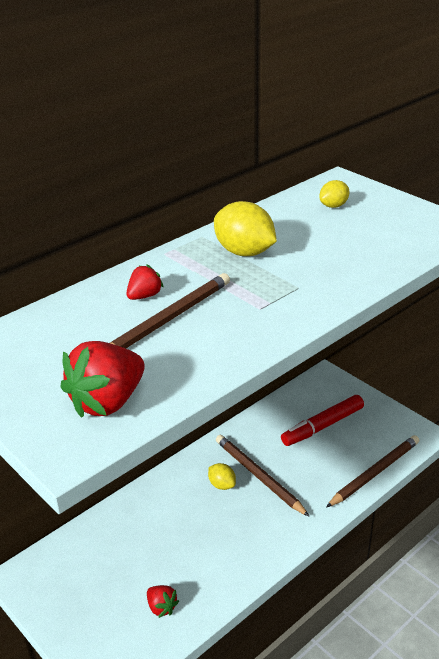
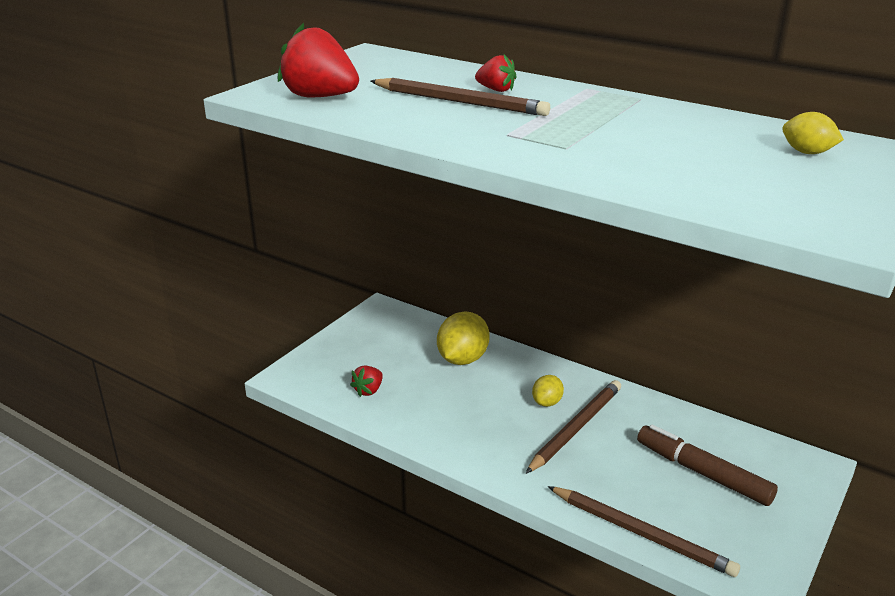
camera: 75 degrees right, 5 degrees down
yellow lemon [214,201,277,256] -> yellow lemon moved to [437,312,490,365]
red marker [281,395,364,446] -> brown marker [637,425,778,506]

